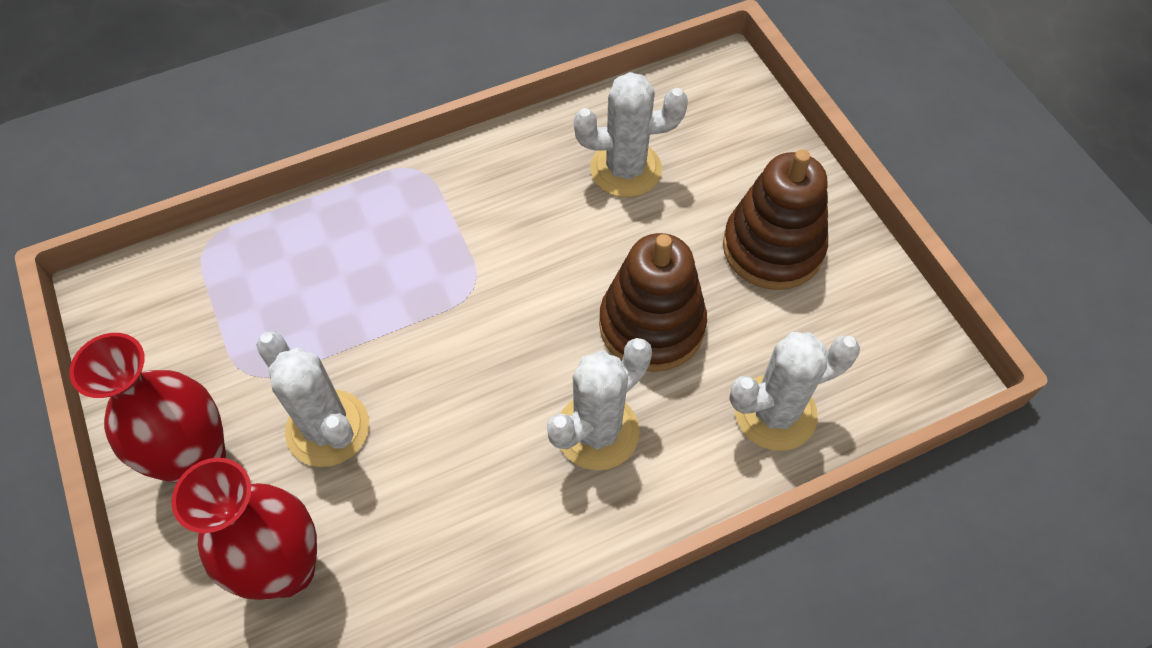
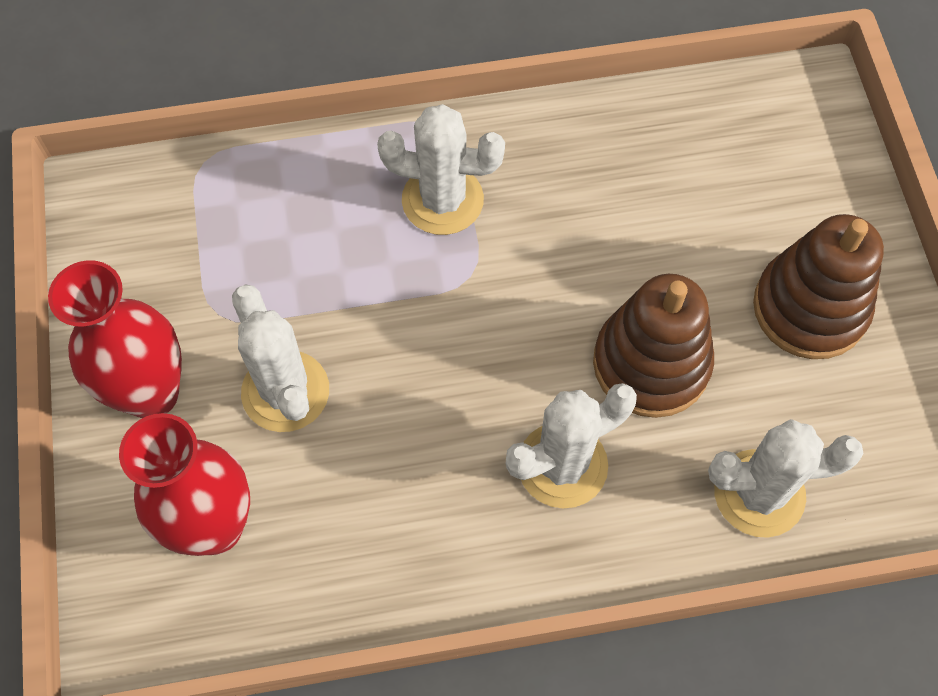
camera: 15 degrees right, 5 degrees up
white cactus [574,72,688,197] -> white cactus moved to [377,104,505,235]

